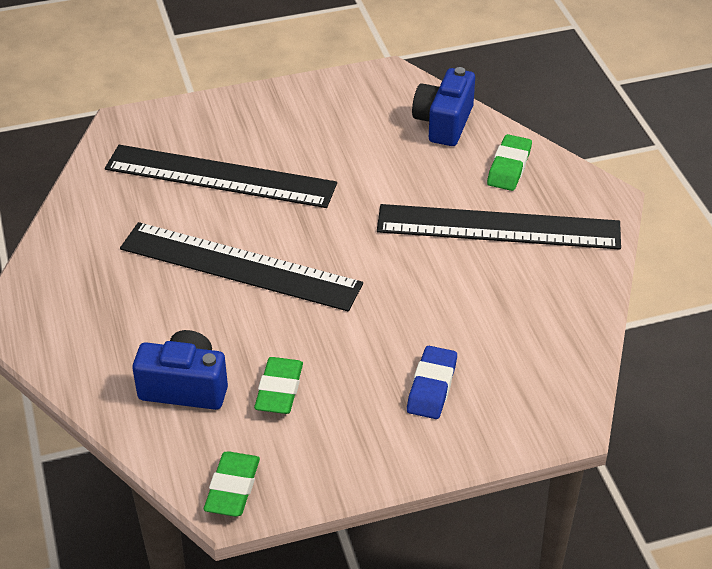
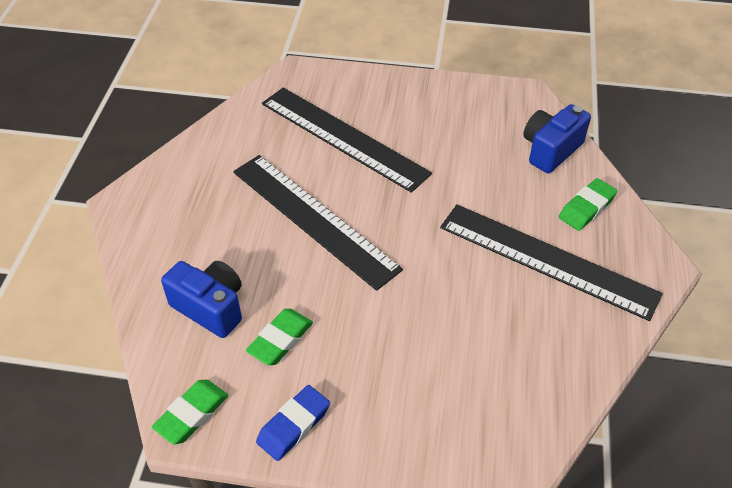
camera: 25 degrees right, 5 degrees up
blue eraser [407,346,457,419] -> blue eraser moved to [256,385,330,461]

